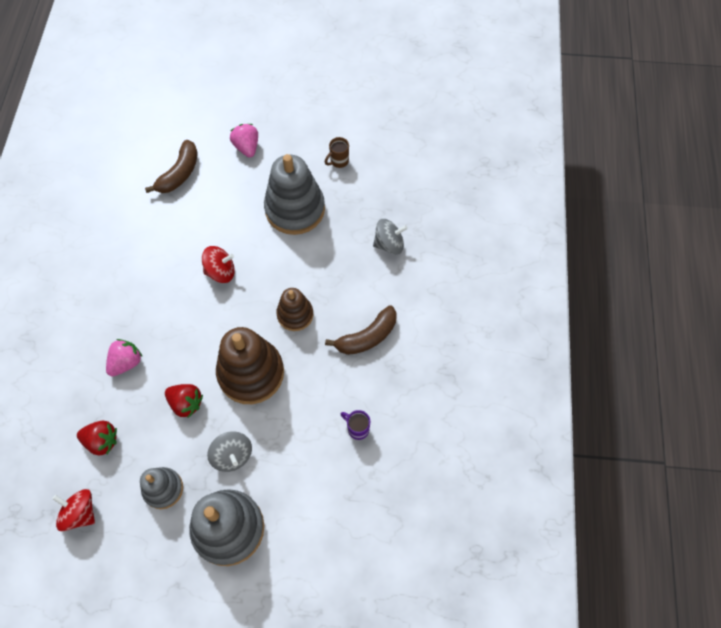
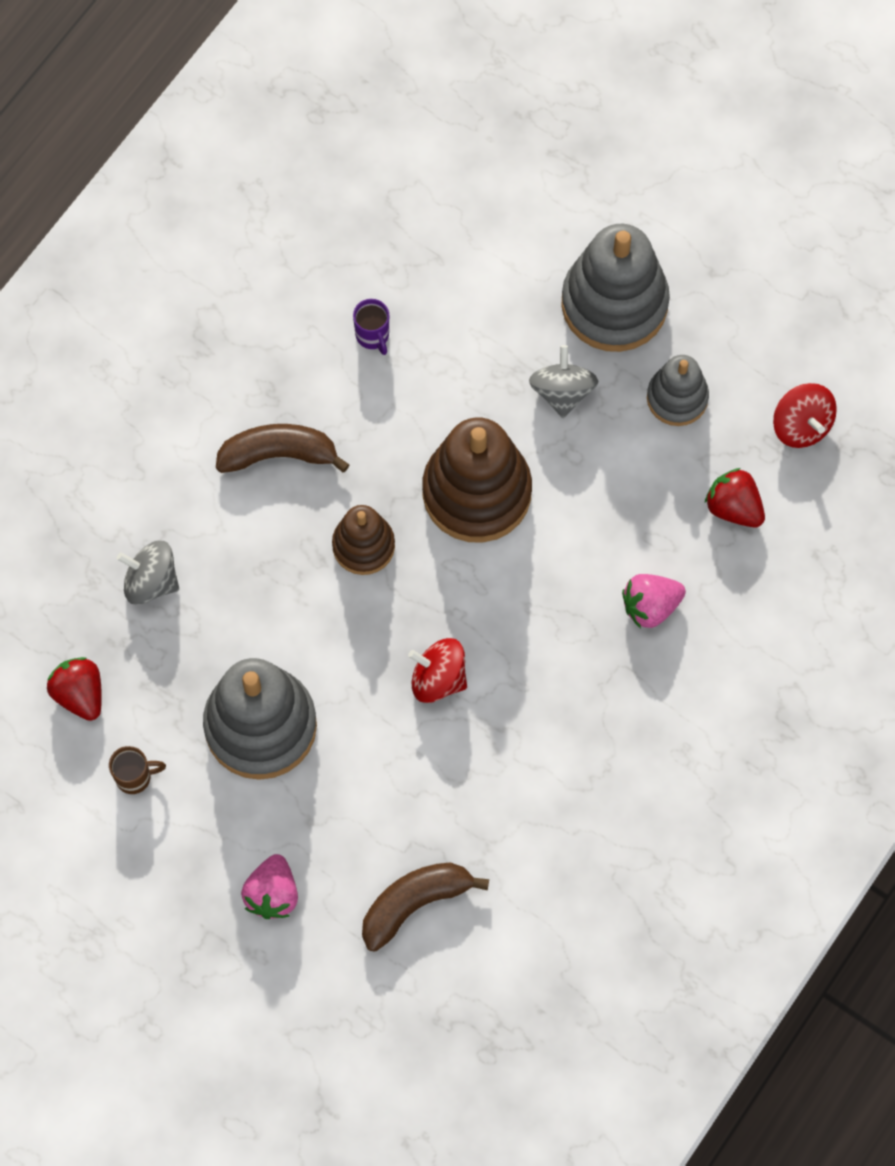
camera: 150 degrees left, 5 degrees up
red strawberry [165,384,203,418] -> red strawberry moved to [47,657,102,721]

